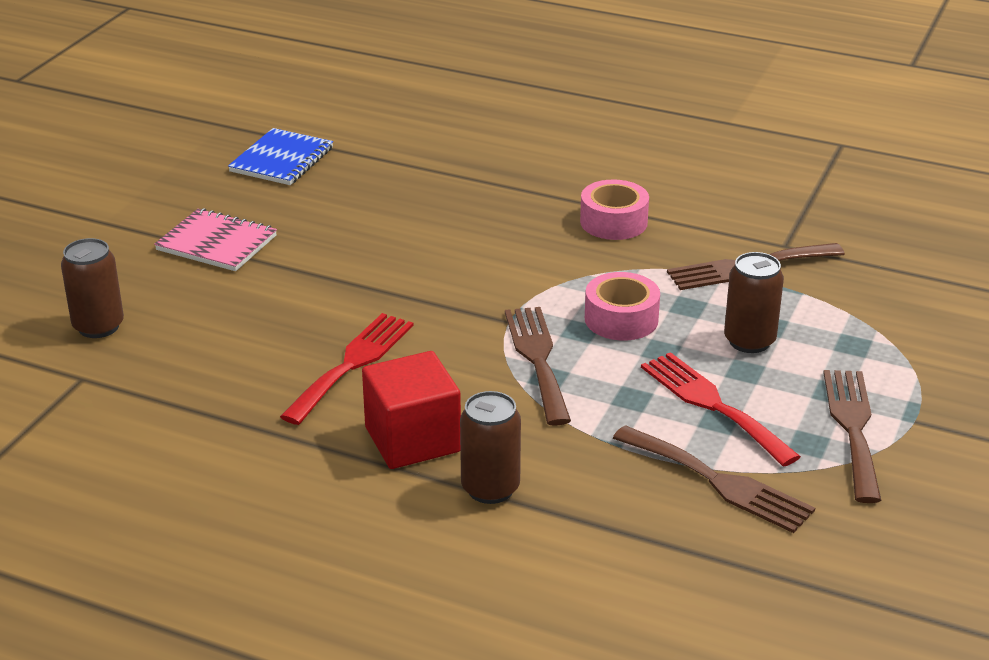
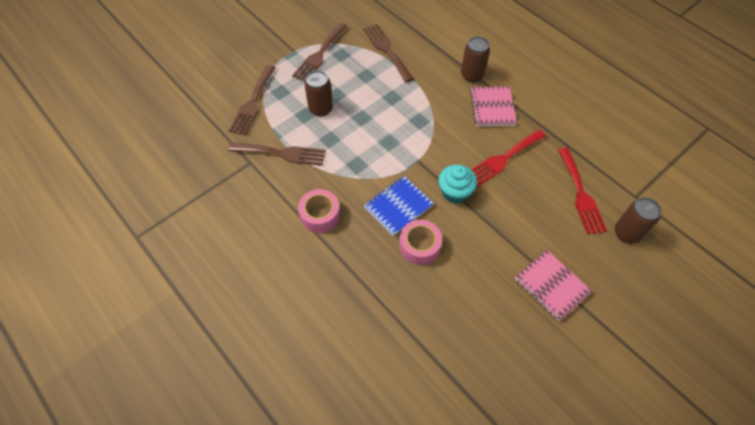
camera: 155 degrees left, 25 degrees up
blue notebook [228,128,333,185] -> blue notebook moved to [364,176,434,236]
red cube [362,351,461,469] -> pink notebook [470,86,517,126]
brown fork [505,307,571,426] -> brown fork moved to [229,65,276,136]
pink tape [585,272,660,340] -> pink tape moved to [399,220,442,265]
red fork [641,352,801,467] -> red fork moved to [558,148,607,235]
none -> turquoise cupcake [438,165,477,204]

